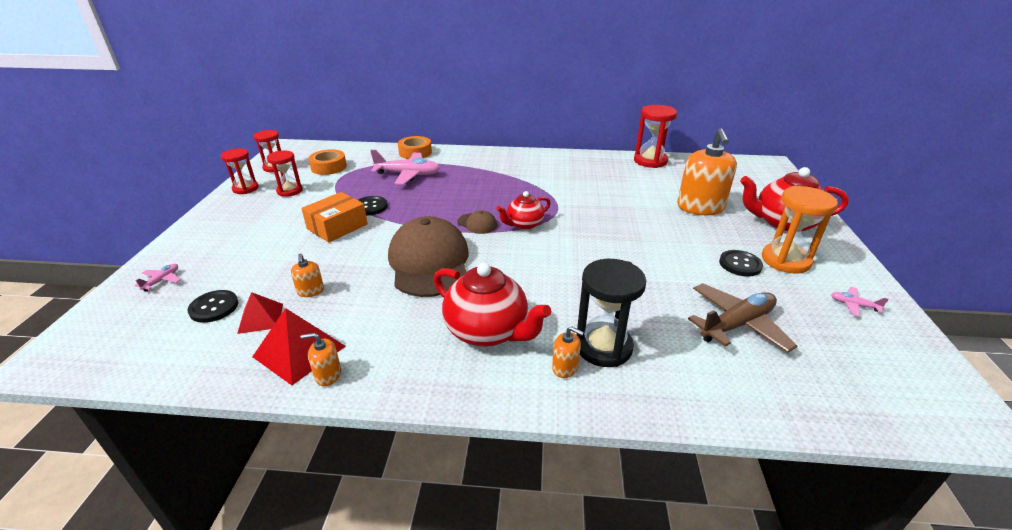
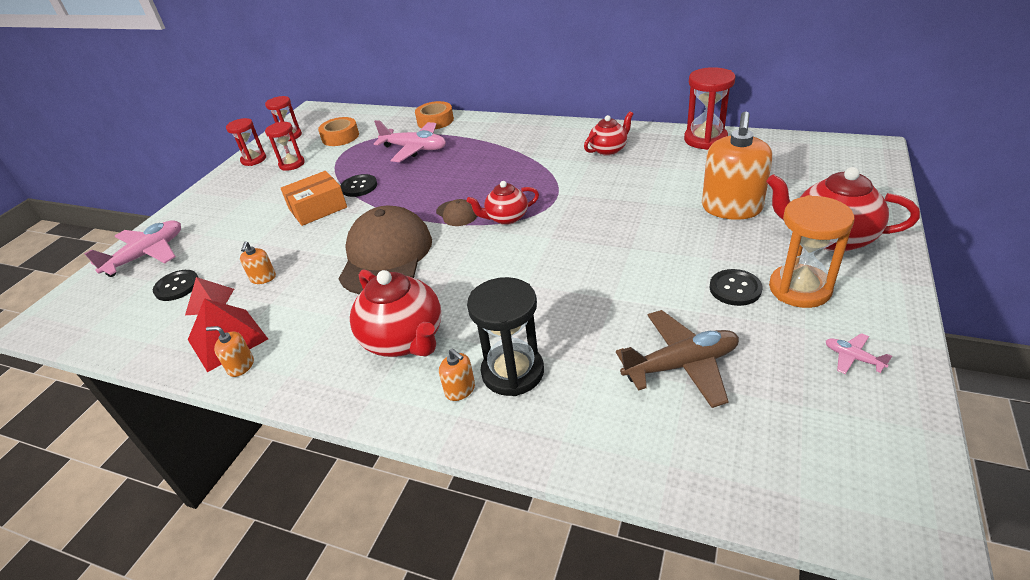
camera: 20 degrees right, 5 degrees up
pink plane [135,264,181,292] -> pink plane [84,220,181,277], size x2.18
none -> red teapot [584,111,633,156]

